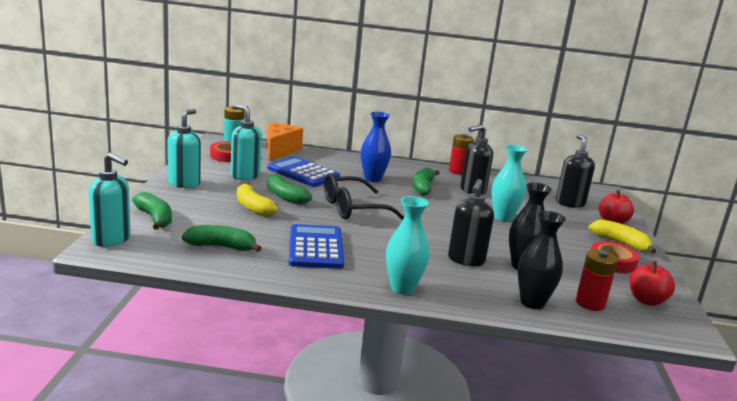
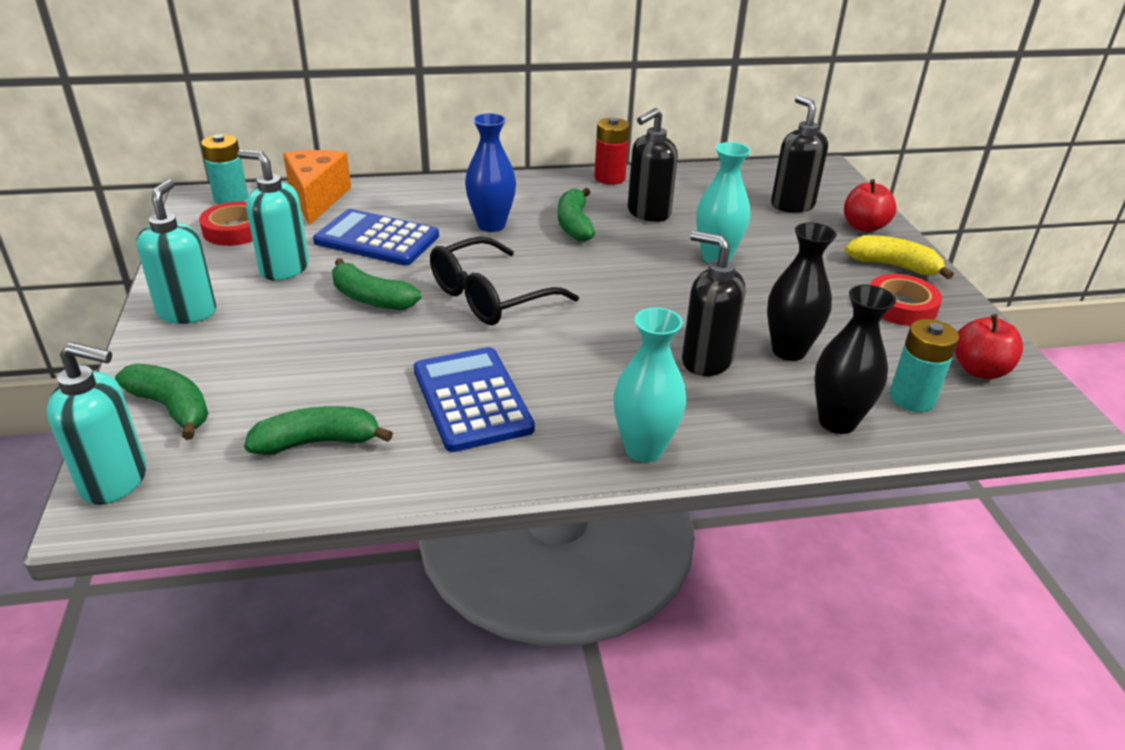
camera: 15 degrees left, 15 degrees up
yellow banana [237,183,278,216] -> none
black soap dispenser [448,179,494,266] -> black soap dispenser turned 120 degrees clockwise [682,231,745,376]
red battery [575,250,618,311] -> turquoise battery [889,319,959,412]

